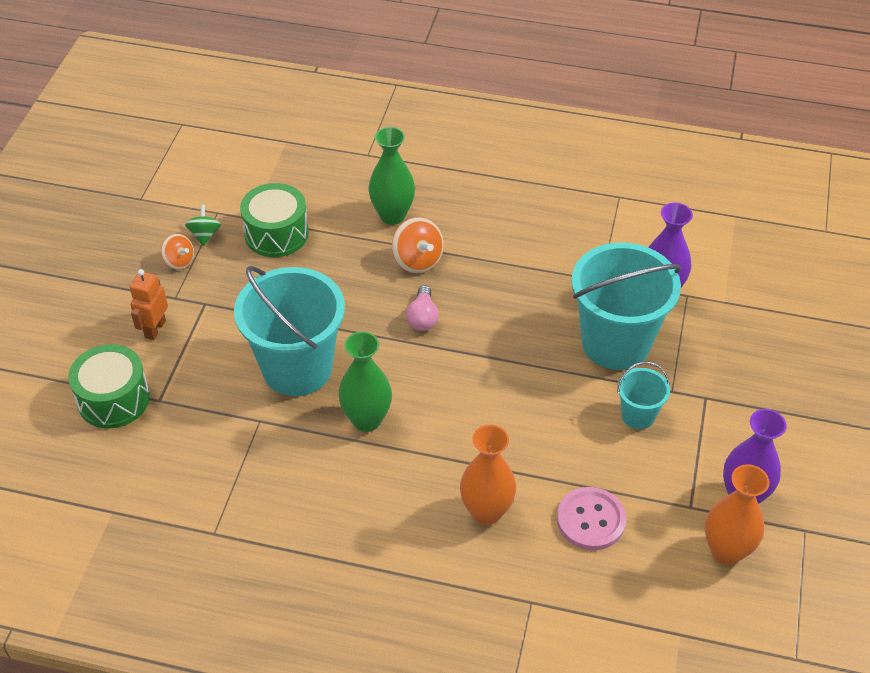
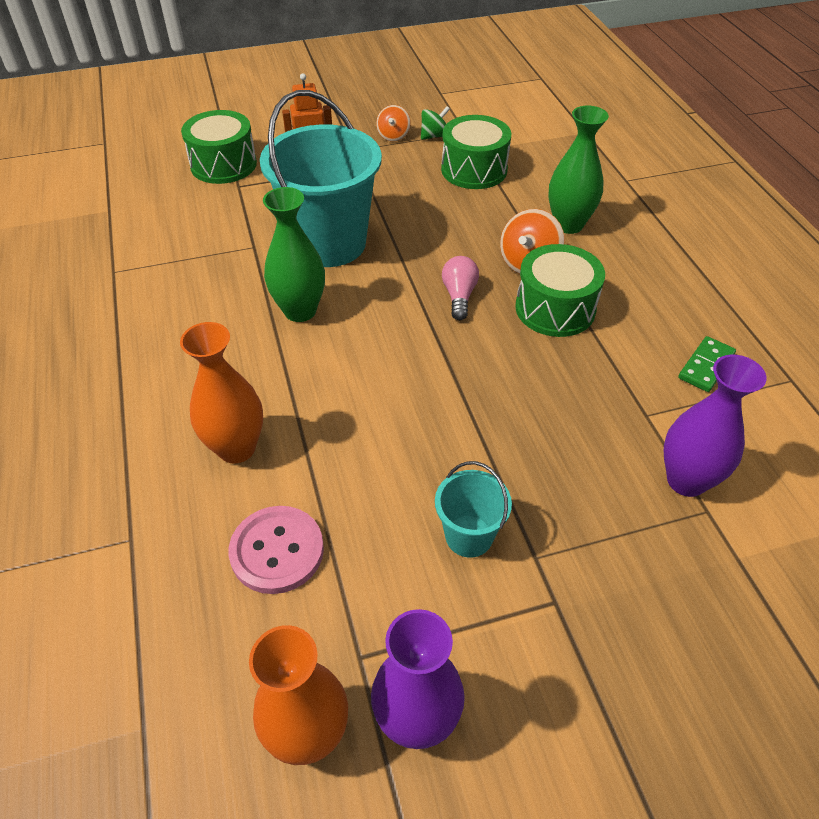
camera: 60 degrees right, 0 degrees up
pink light bulb [406,285,439,331] -> pink light bulb turned 120 degrees clockwise [442,256,479,320]
turquoise bucket [571,243,682,370] -> none
none -> green drum [515,244,605,337]
none -> green domino [678,336,736,392]

